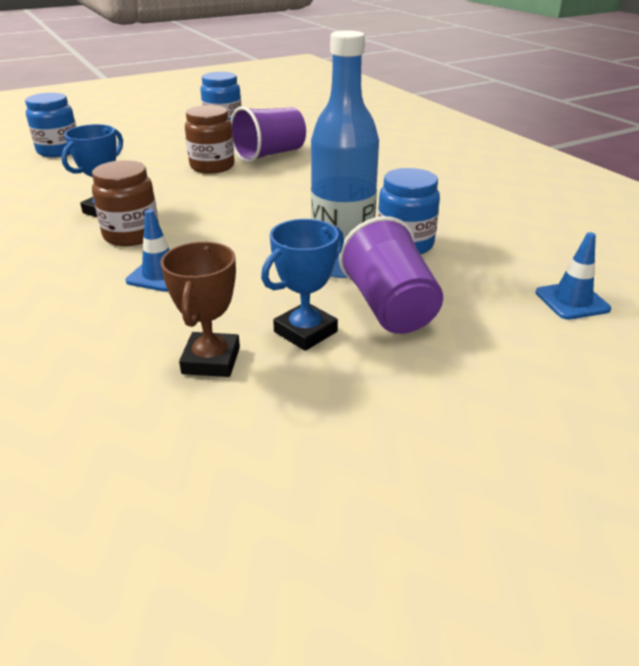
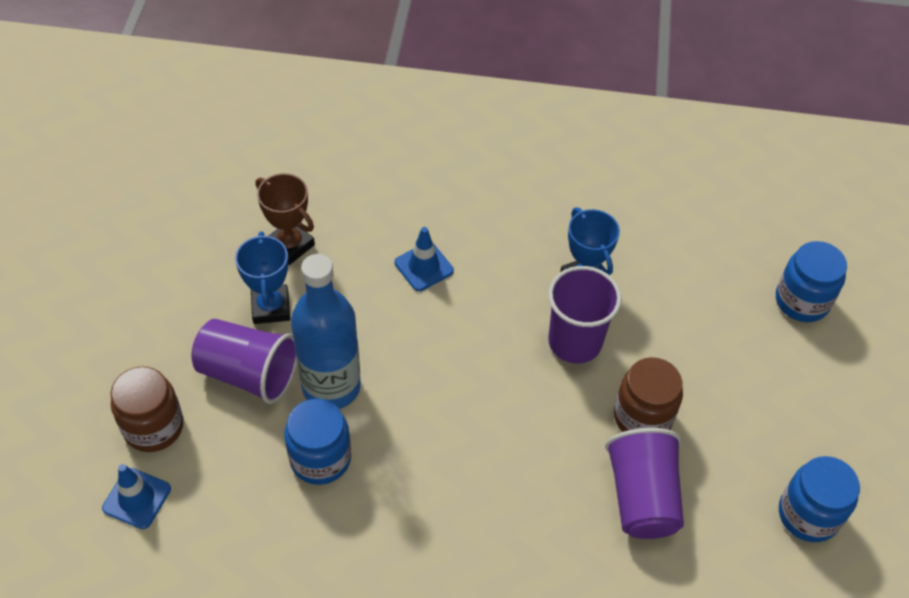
camera: 125 degrees right, 20 degrees up
brown jar [92,160,159,246] -> brown jar moved to [111,366,183,452]
none -> purple cup [548,266,622,363]

